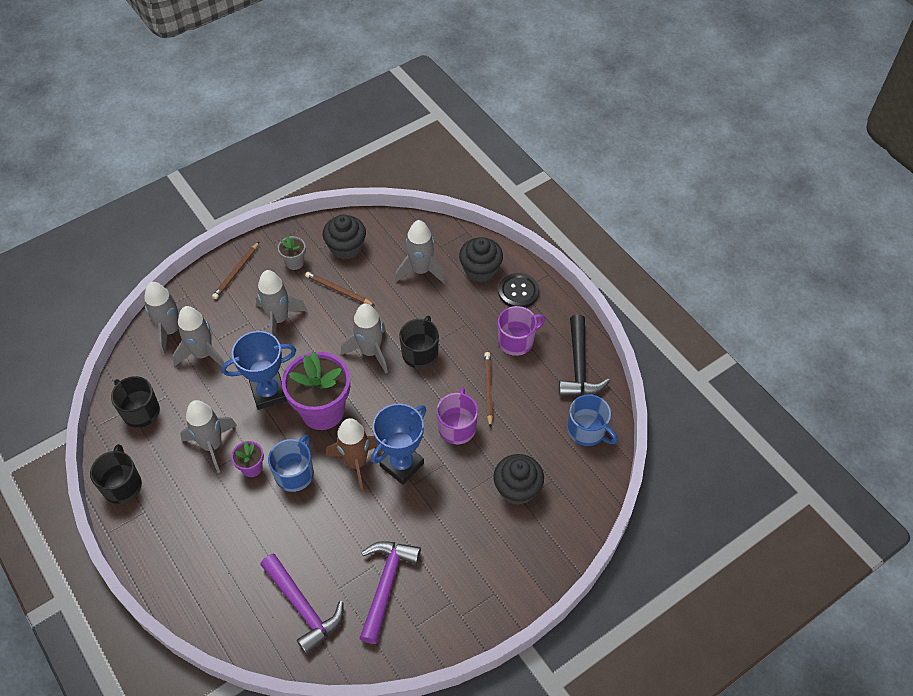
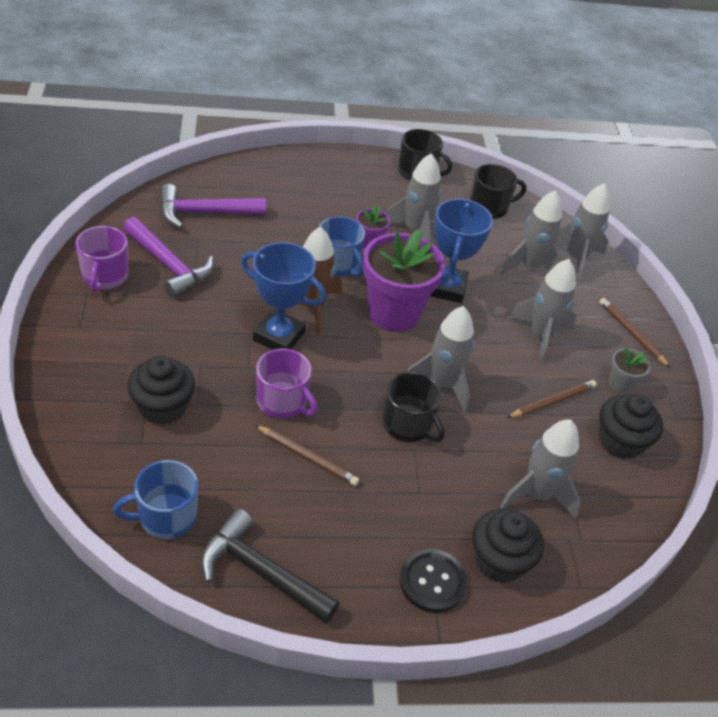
camera: 115 degrees right, 10 degrees down
blue trophy [371,403,426,485] -> blue trophy turned 45 degrees counterclockwise [241,242,326,350]
purple mug [498,306,546,356] -> purple mug moved to [76,226,129,292]

